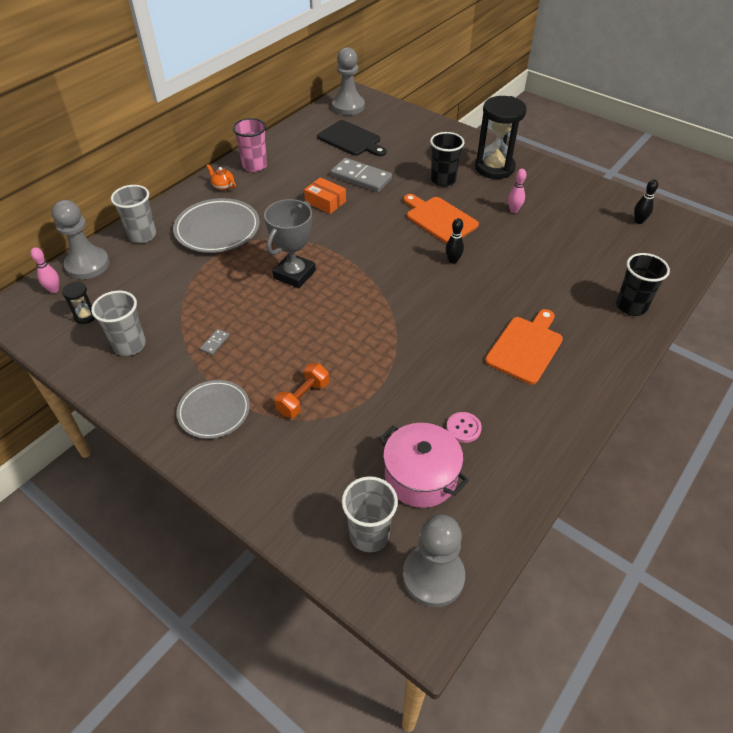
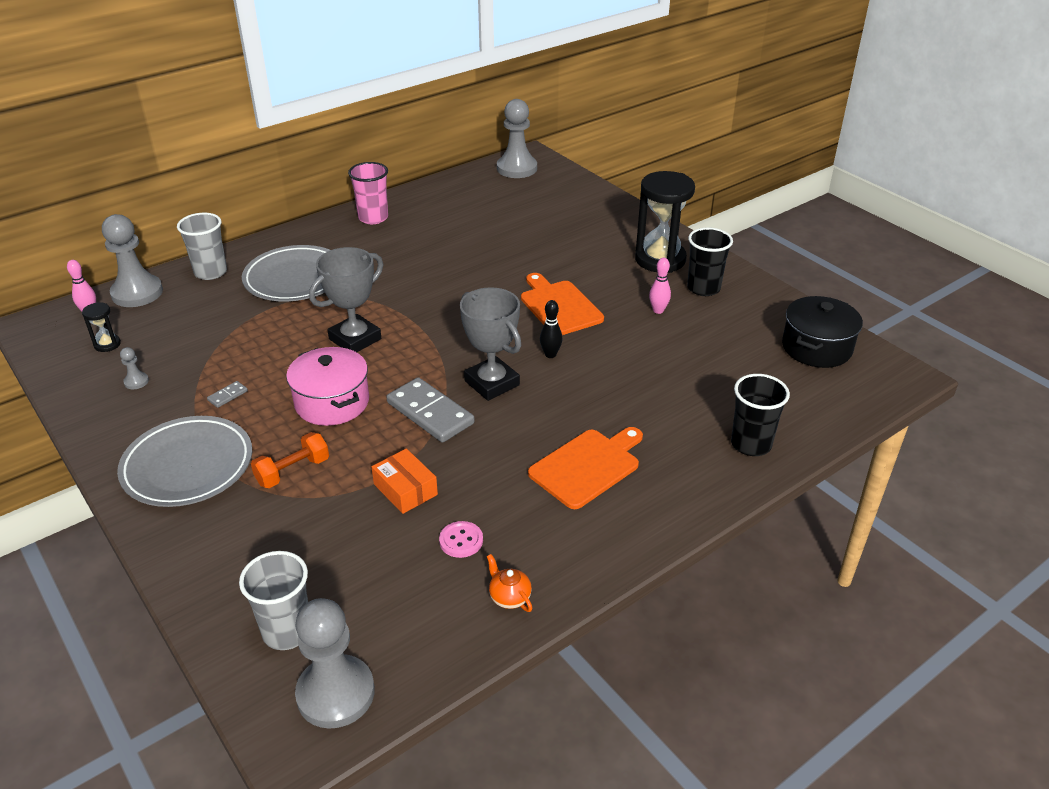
camera: 15 degrees right, 10 degrees down
grey cup [91,291,146,356] -> grey pawn [120,347,149,389]
grey plate [176,380,250,439] -> grey plate [117,416,252,507], size x1.51
orange teapot [206,164,236,190] -> orange teapot moved to [487,554,533,612]
orange box [304,177,346,214] -> orange box moved to [371,449,438,514]
black cutting board [317,120,386,156] -> none
grey domino [331,158,392,192] -> grey domino moved to [386,377,475,443]
pink pot [379,423,469,508] -> pink pot moved to [286,347,369,426]
black cup [430,132,464,187] -> black cup moved to [687,227,733,296]
black bowling pin [634,179,658,224] -> black pot [782,296,863,368]
none -> grey trophy [460,287,521,401]

